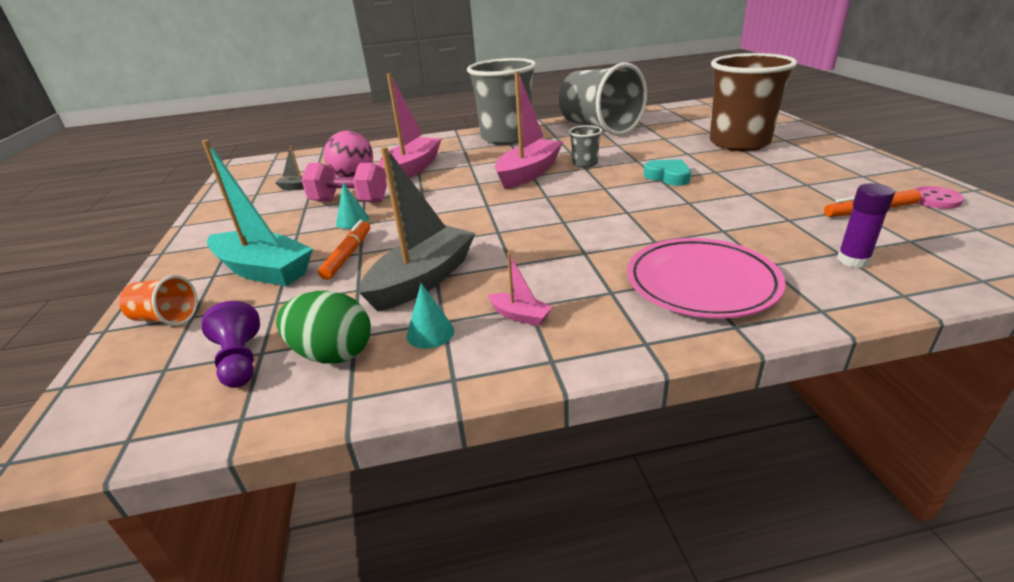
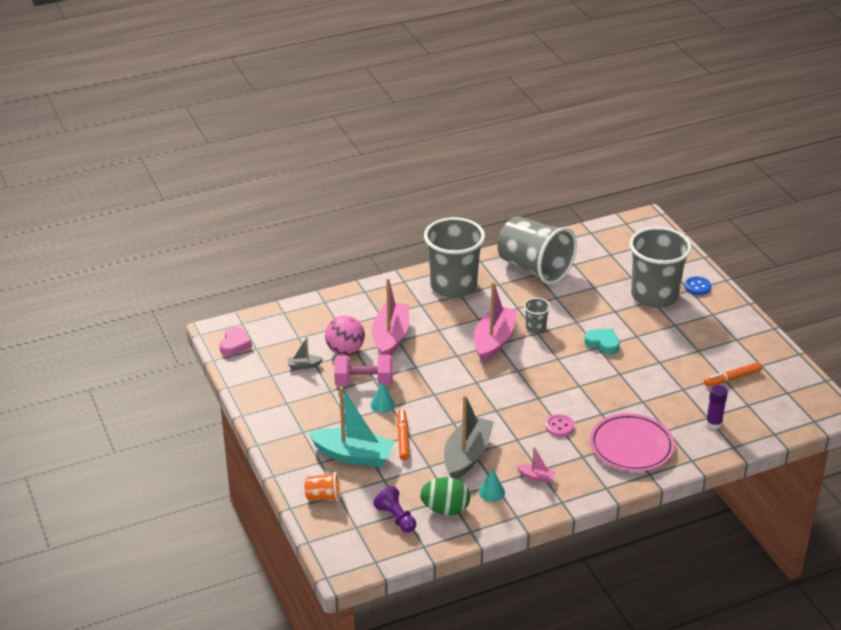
camera: 15 degrees left, 5 degrees up
brown cup [710,53,797,151] -> grey cup [629,227,692,308]
pink button [912,186,964,209] -> pink button moved to [545,414,575,437]
none -> pink heart [220,327,252,356]
none -> blue button [685,277,711,295]

